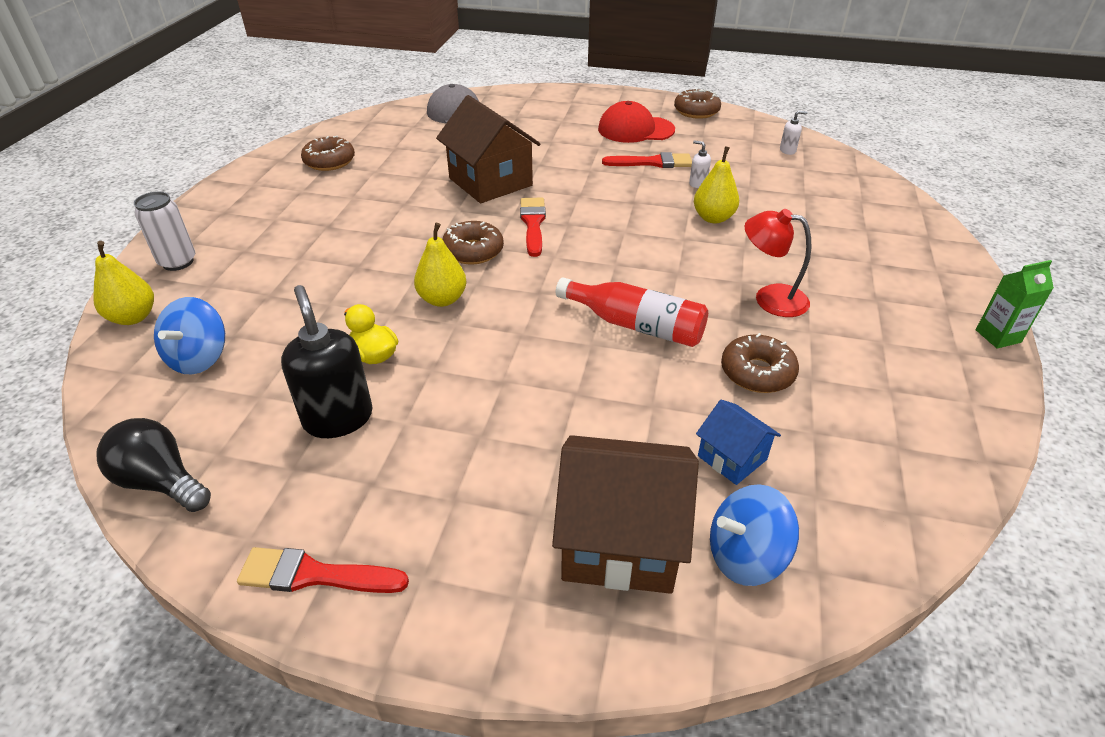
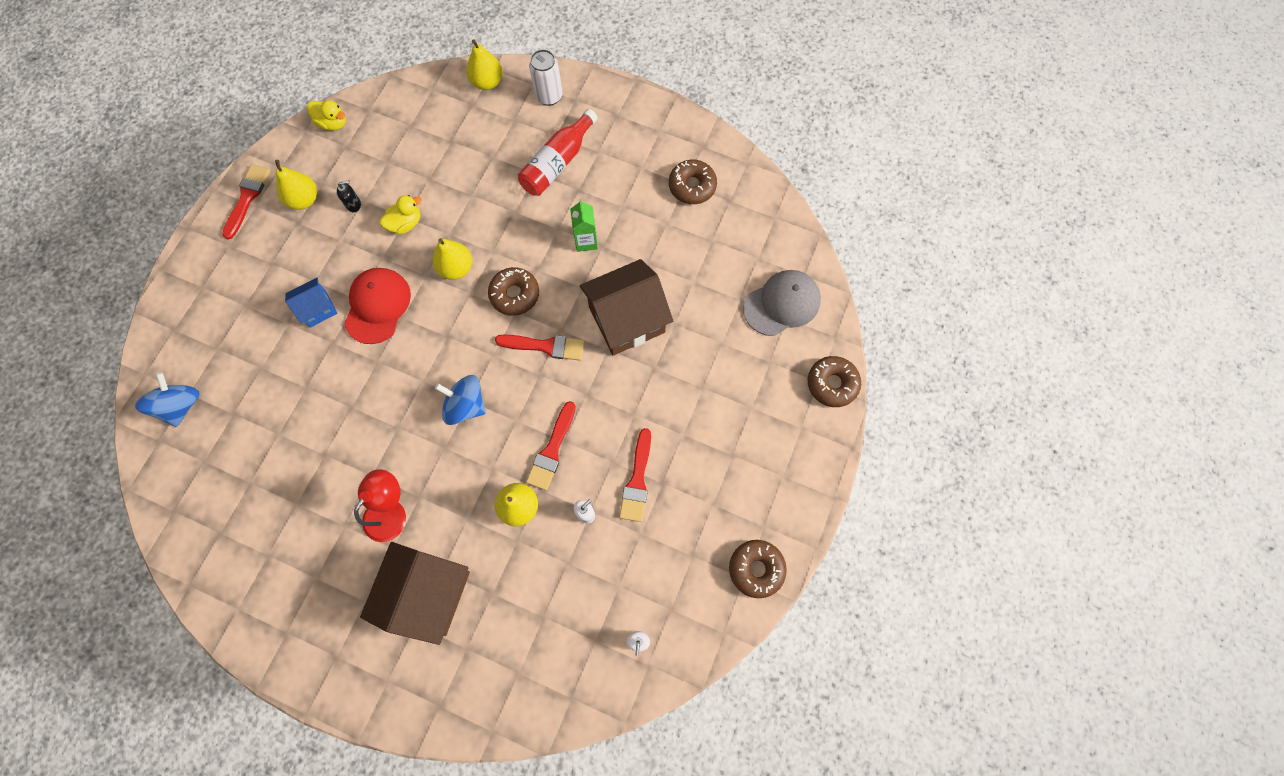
camera: 100 degrees right, 30 degrees up
black light bulb [96,418,211,512] -> yellow duck [307,100,346,131]
blue spinning top [154,297,225,374] -> blue spinning top moved to [435,375,486,425]
black soap dispenser [281,285,373,438] -> black soap dispenser [337,181,361,212], size x0.45
brown house [552,435,699,594] -> brown house moved to [360,542,470,645]
red bottle [556,277,708,347] -> red bottle moved to [518,109,598,196]
red cap [598,101,675,143] -> red cap moved to [344,268,411,344]
blue house [696,400,781,485] -> blue house moved to [285,278,338,328]
brown donut [721,333,799,393] -> brown donut moved to [808,356,861,407]
green carton [976,260,1054,349] -> green carton moved to [570,199,598,252]
none -> yellow pear [275,160,317,210]
none -> red brush [526,401,576,490]

